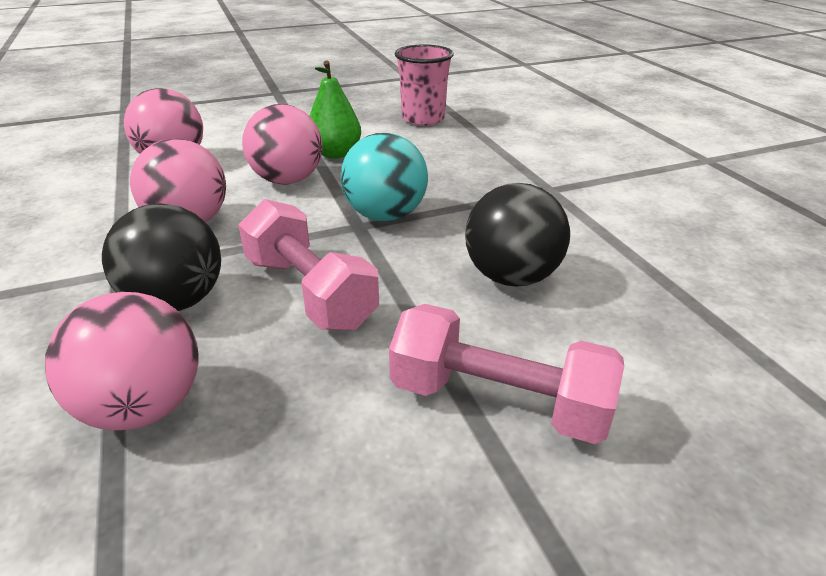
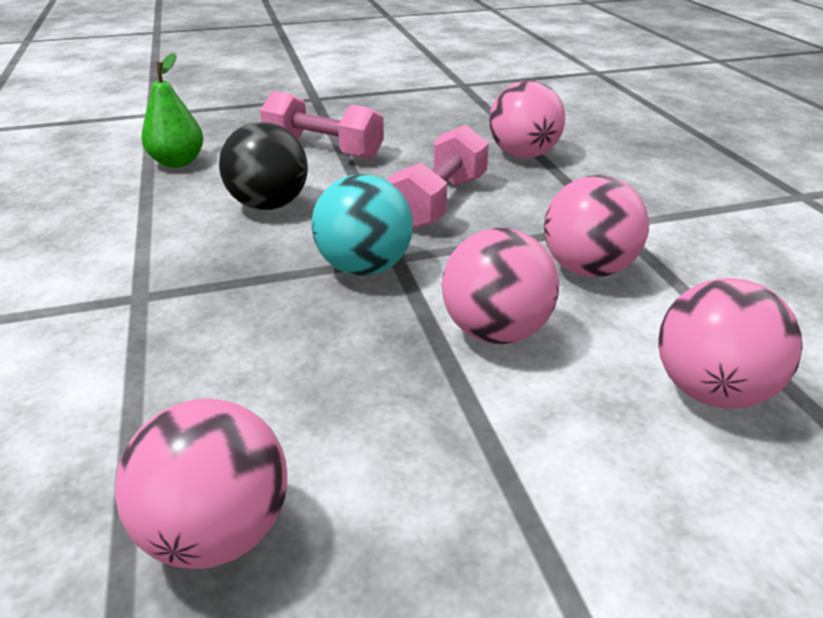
camera: 175 degrees left, 0 degrees up
black ball [102,203,221,311] -> none
pink dumbbell [238,199,379,330] -> pink dumbbell turned 60 degrees clockwise [386,125,489,229]
green pear [310,60,361,159] -> green pear moved to [141,53,204,168]
pink cup [395,44,454,126] -> pink ball [115,399,287,569]

